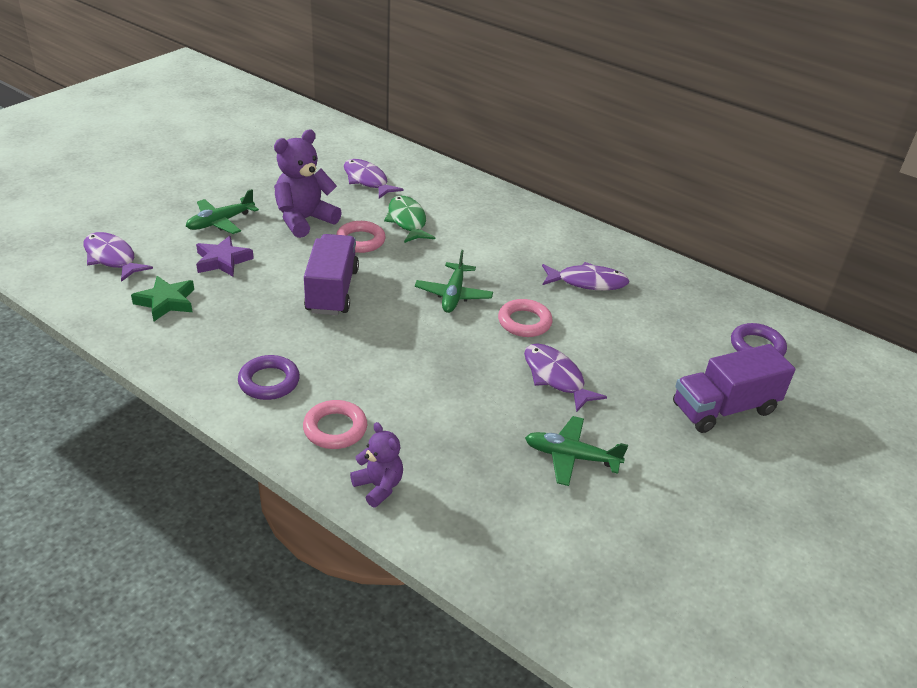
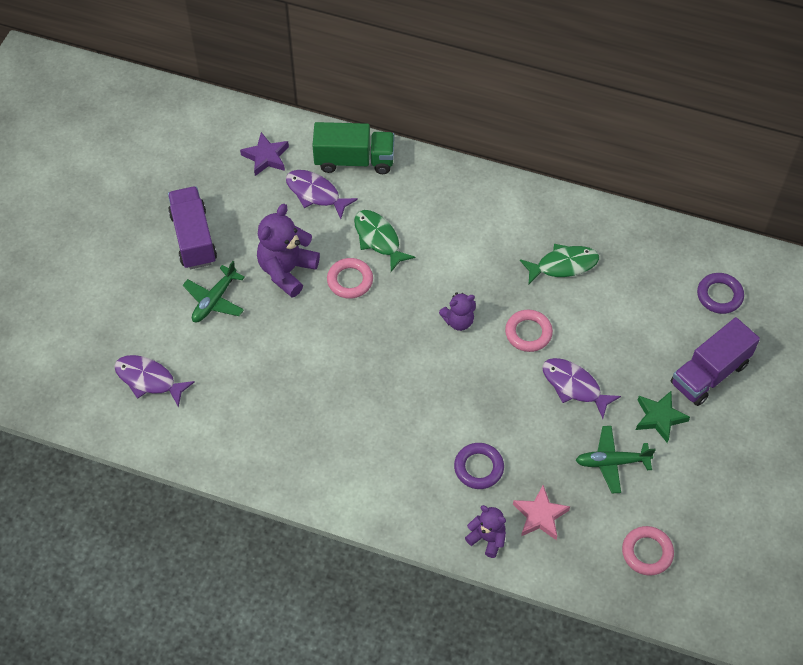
camera: 15 degrees left, 20 degrees up
green star [131,276,194,321] -> green star moved to [636,391,690,443]
purple star [196,236,254,276] -> purple star moved to [240,132,289,176]
purple ring [238,355,300,400] -> purple ring moved to [454,443,504,489]
pink ring [303,400,367,449] -> pink ring moved to [622,526,674,576]
purple truck [304,234,359,315] -> purple truck moved to [168,186,217,269]
green plane [415,250,493,313] -> purple teddy bear [439,292,476,331]
purple fish [542,262,630,290] -> green fish [520,244,599,284]
none -> green truck [312,122,395,174]
none -> pink star [513,485,570,540]

